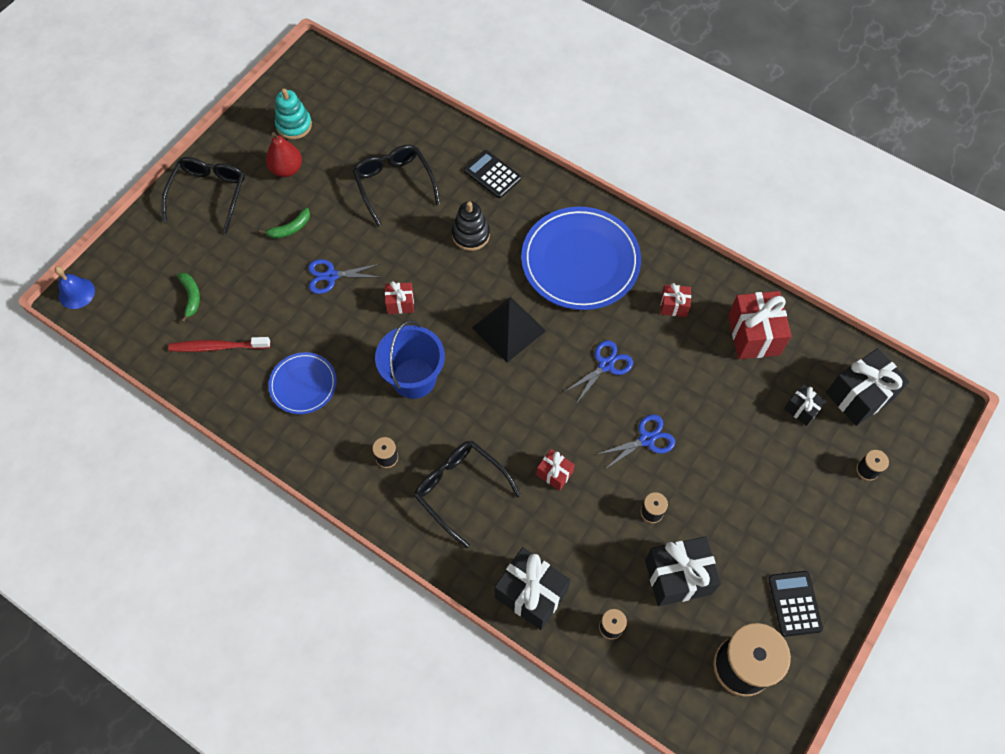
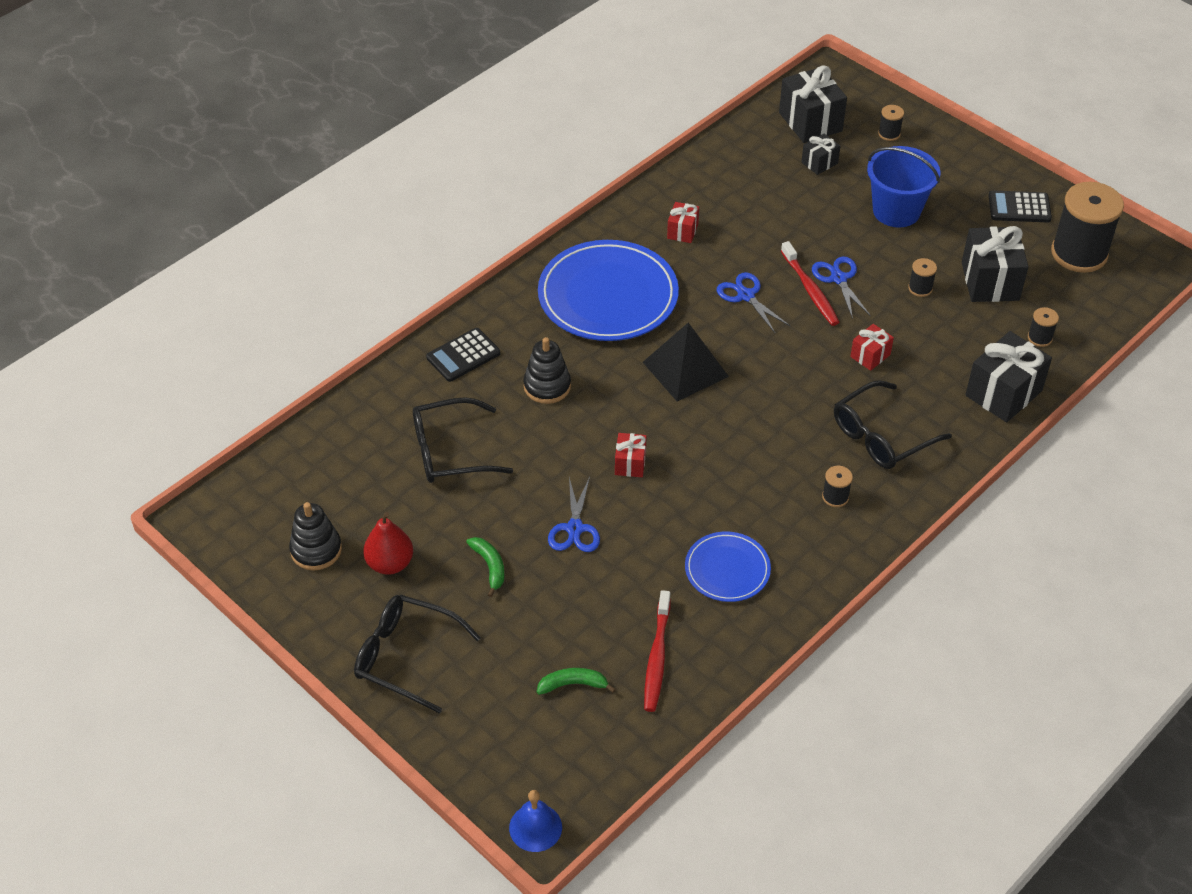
camera: 80 degrees left, 15 degrees down
turquoise stacking toy [275,88,312,139] -> black stacking toy [289,502,342,570]
blue bucket [375,320,445,399] -> blue bucket moved to [867,146,940,227]
red gift [728,291,792,359] -> none
none -> red toothbrush [781,241,839,326]

